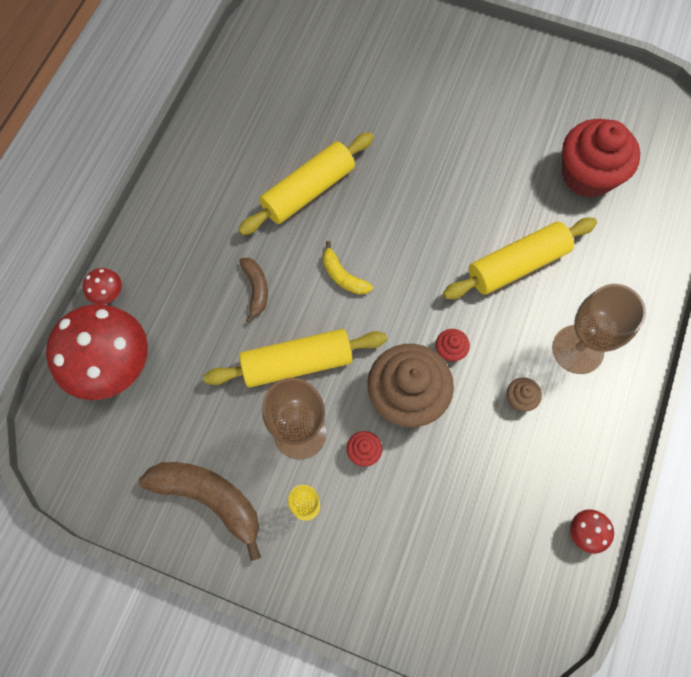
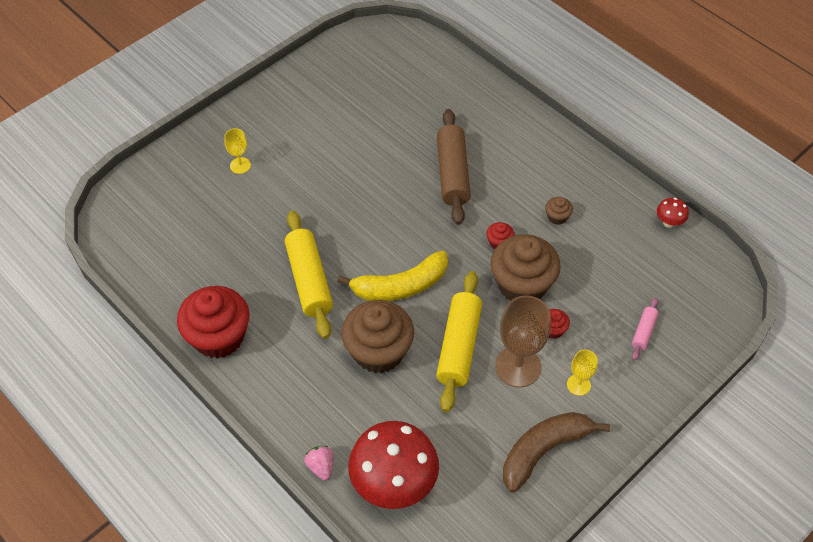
camera: 65 degrees left, 15 degrees down
red mushroom [83,268,122,304] -> pink strawberry [304,446,333,481]
brown banana [239,258,268,323] -> brown cupcake [341,300,414,373]
yellow banana [323,241,373,295] -> yellow banana [337,251,448,301], size x1.86
yellow rolling pin [443,218,597,299] -> brown rolling pin [437,109,471,225]
brown goblet [552,284,646,374] -> none
red cupcake [562,119,640,198] -> red cupcake moved to [177,286,249,359]
none -> yellow goblet [224,128,251,174]
none -> pink rolling pin [632,298,659,360]

